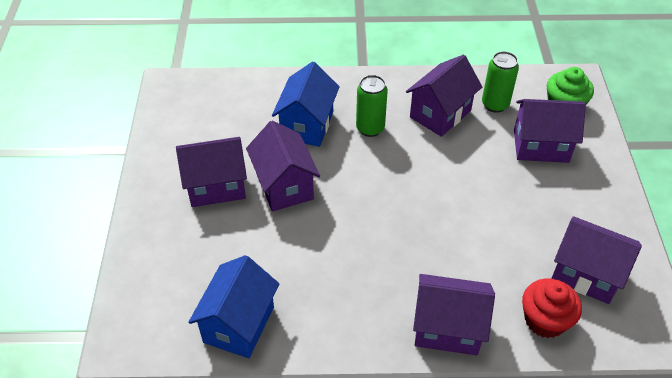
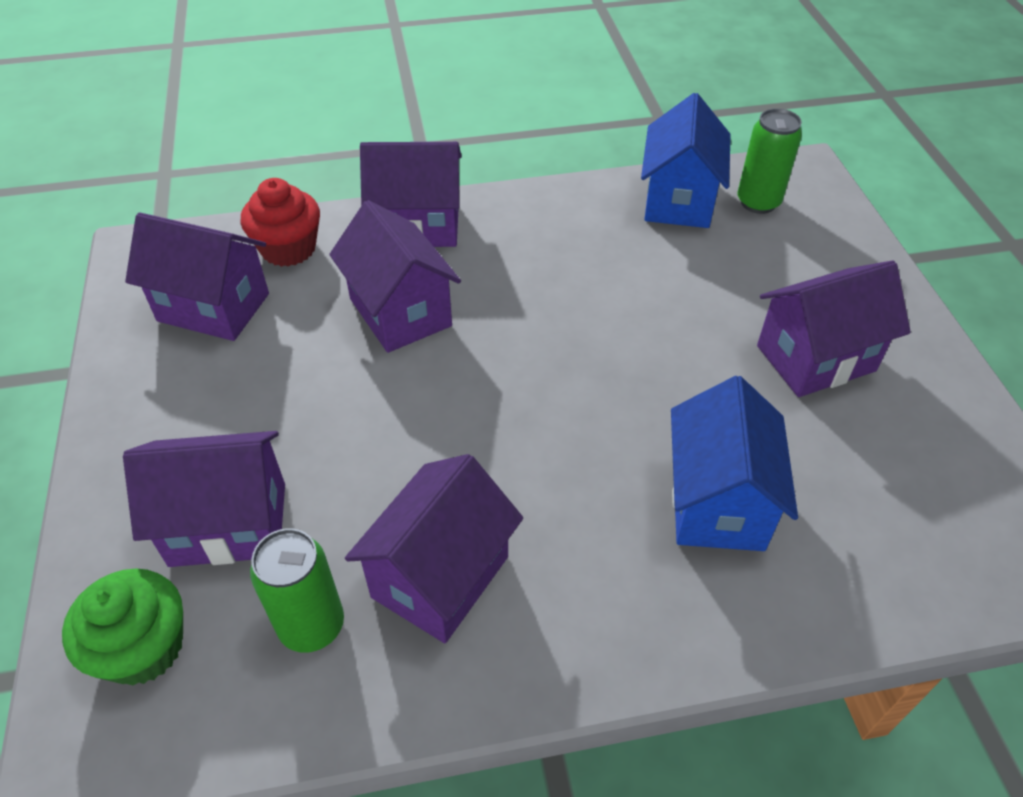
camera: 170 degrees right, 0 degrees up
purple house [246,121,320,211] -> purple house moved to [329,200,461,353]
green can [356,75,388,137] -> green can moved to [738,108,802,214]

